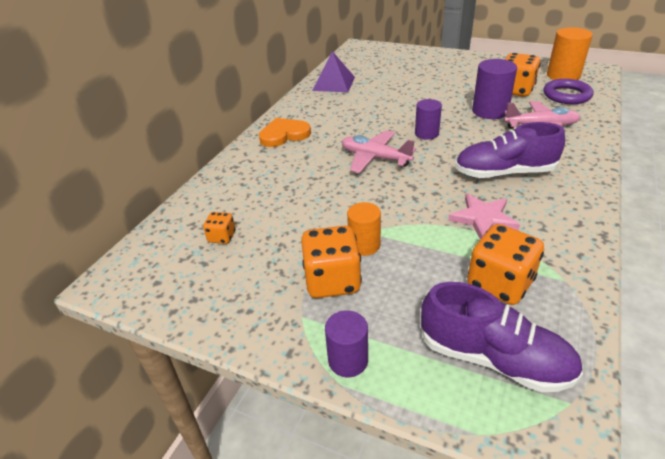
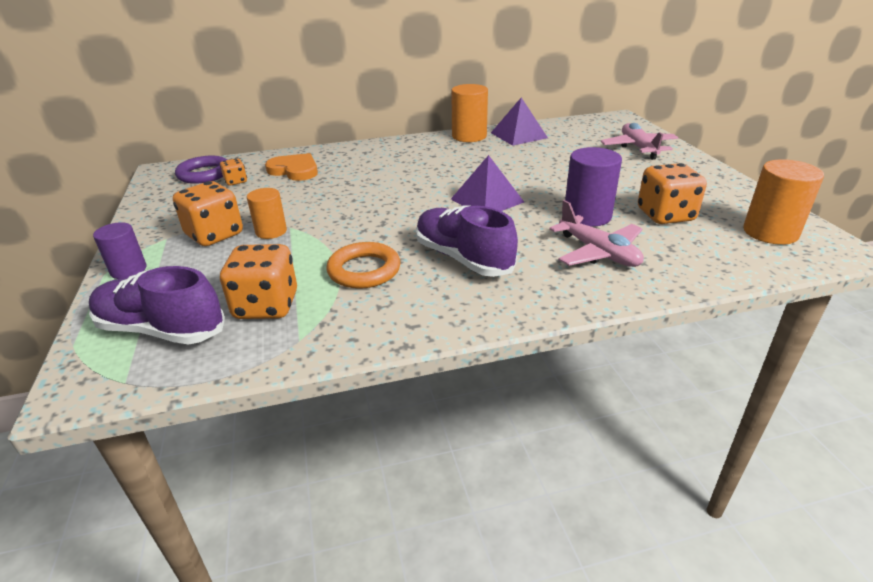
camera: 50 degrees right, 5 degrees down
orange heart [259,118,311,147] -> orange heart moved to [265,153,318,181]
pink plane [342,130,416,173] -> pink plane moved to [601,123,678,160]
purple cylinder [415,99,442,139] -> purple pyramid [451,155,524,211]
purple shoe [421,282,583,392] -> purple shoe turned 120 degrees clockwise [89,266,225,345]
pink star [448,194,520,240] -> orange ring [326,242,400,289]
purple ring [543,79,593,104] -> purple ring moved to [175,156,227,184]
none -> orange cylinder [451,84,488,142]

